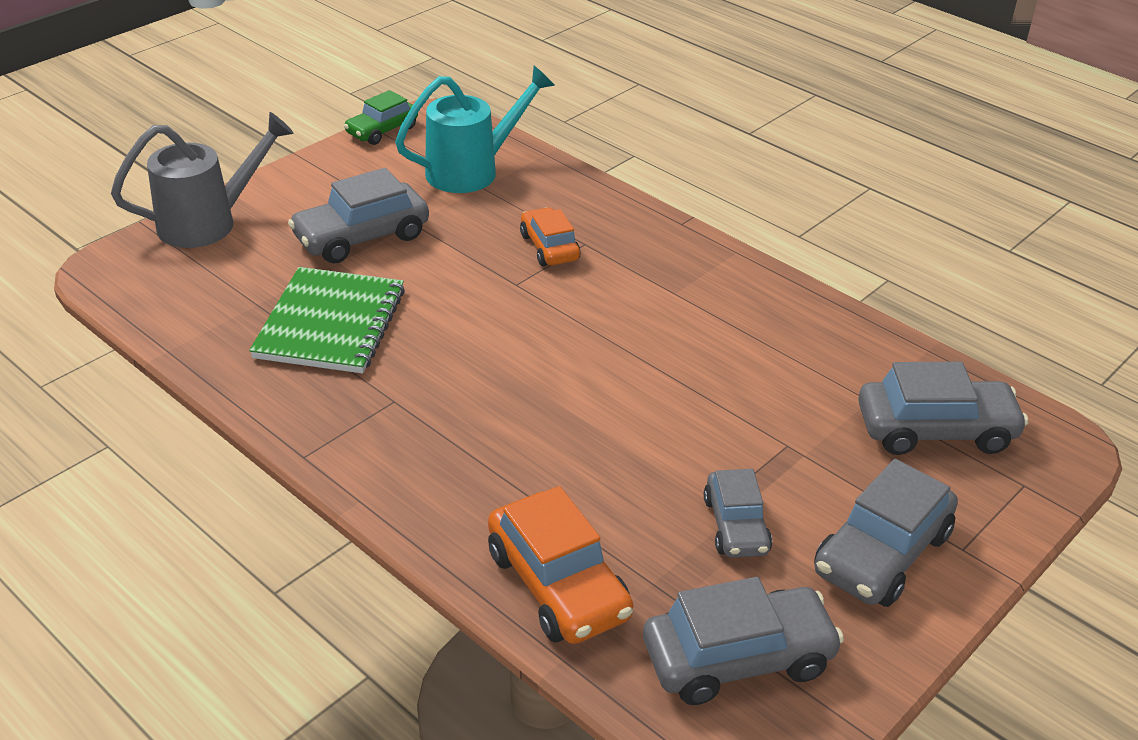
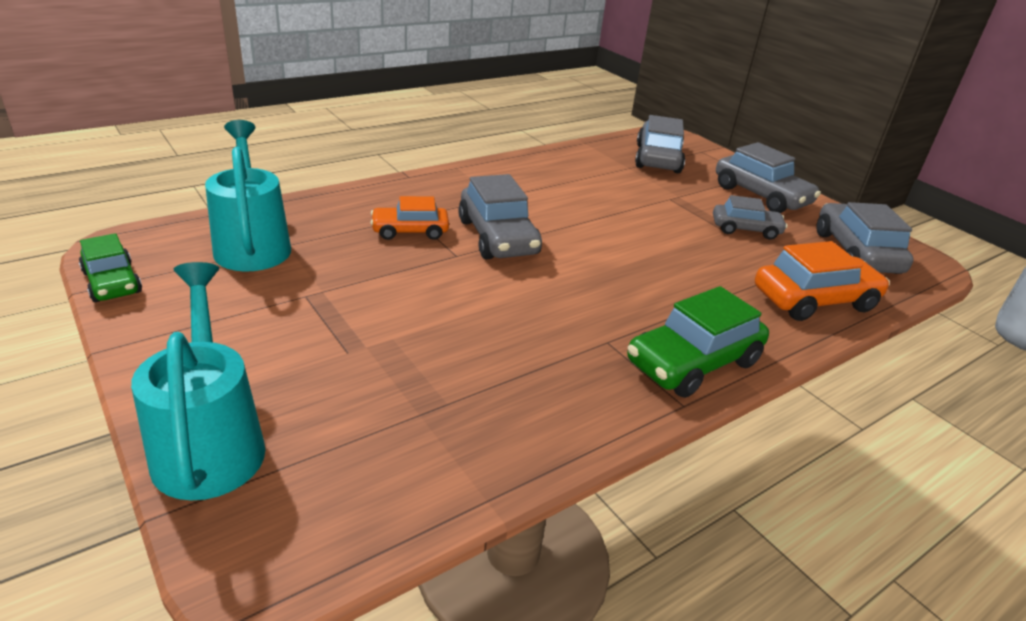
camera: 80 degrees left, 5 degrees down
grey watering can [111,112,294,248] -> turquoise watering can [131,262,265,501]
green notebook [249,267,405,373] -> none
grey car [288,168,429,263] -> grey car moved to [458,174,542,259]
none -> green car [627,286,769,398]

